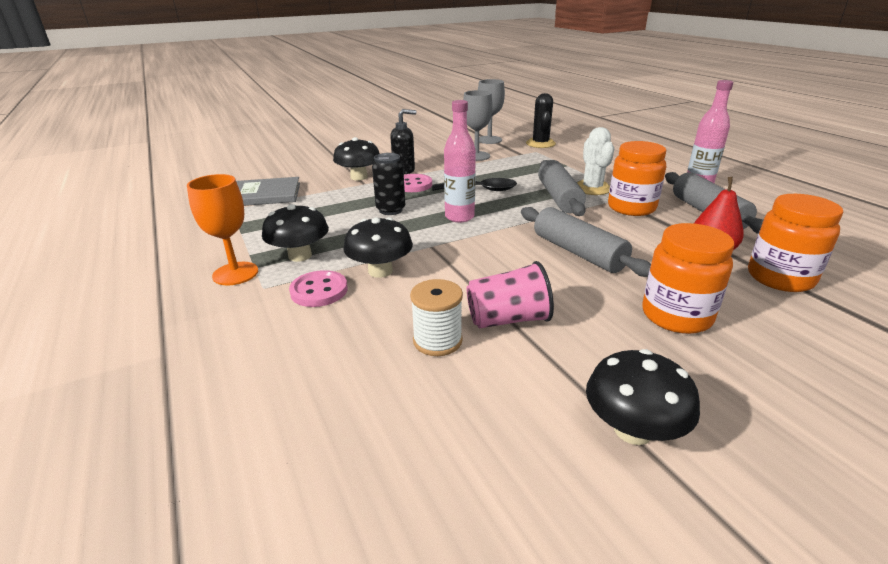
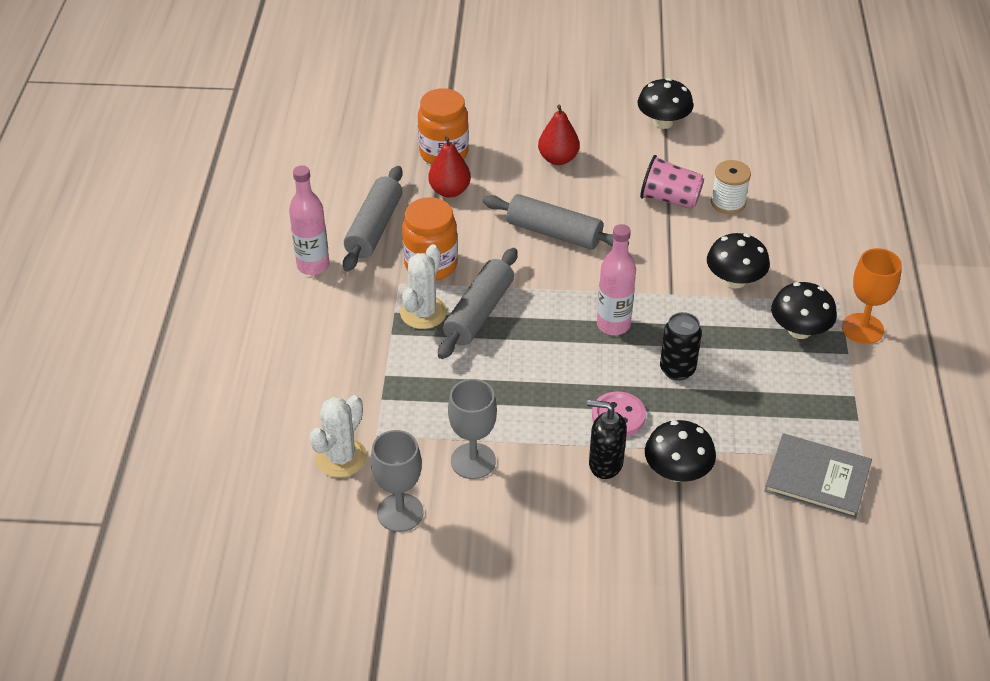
camera: 150 degrees left, 15 degrees up
pink button [289,270,348,307] -> none
black spoon [432,178,517,191] -> none
grey rolling pin [521,207,651,277] -> grey rolling pin turned 60 degrees counterclockwise [483,194,629,250]
black cactus [526,93,556,148] -> white cactus [309,395,367,478]
orange jar [642,223,734,334] -> red pear [538,104,580,165]

